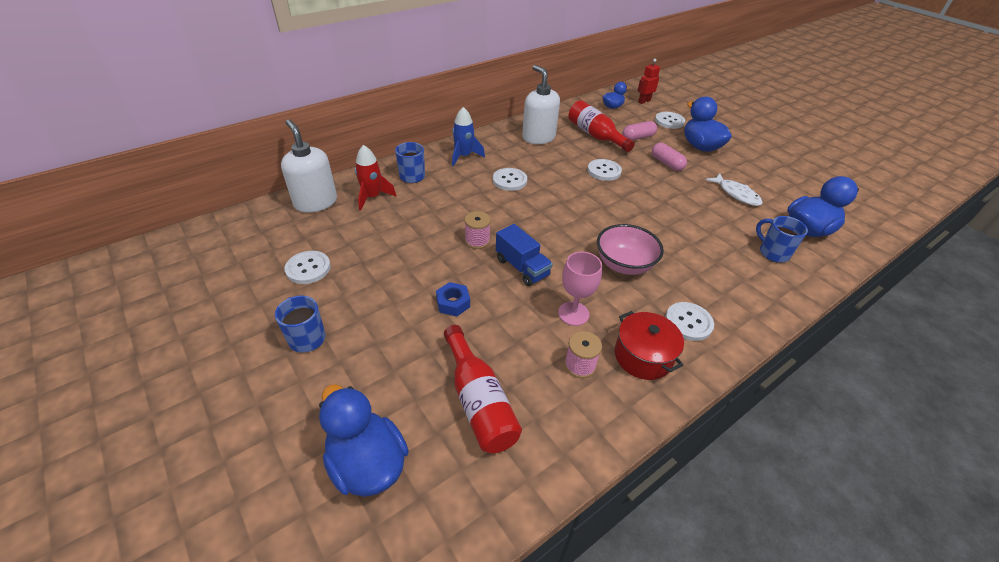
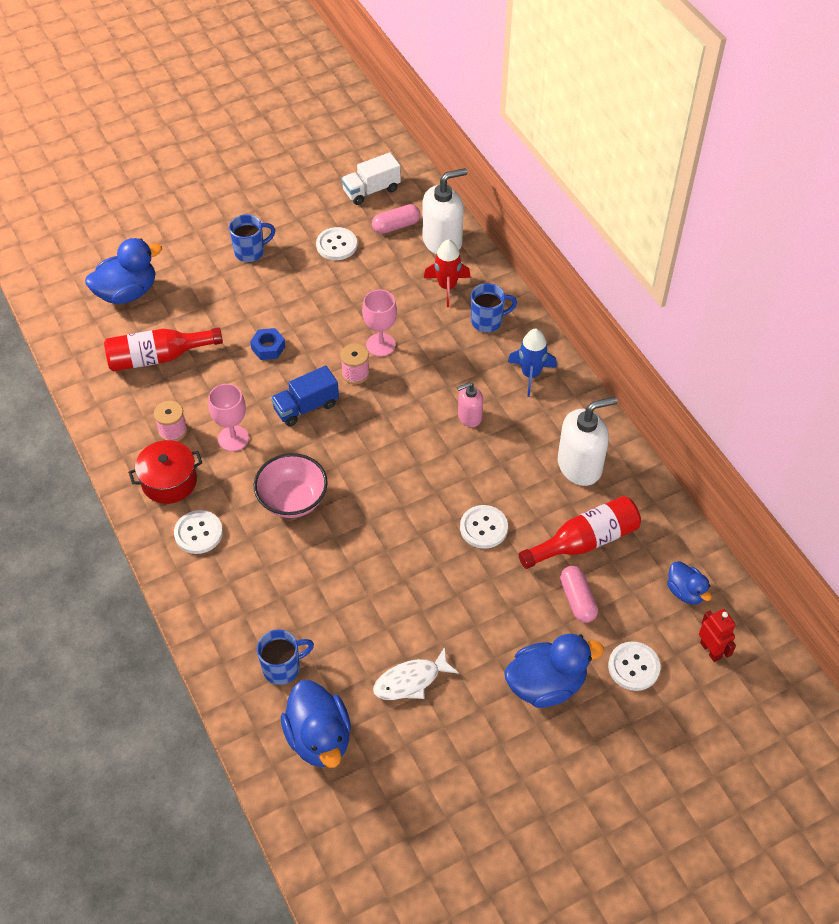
camera: 100 degrees right, 10 degrees up
white button [493,168,527,191] -> pink soap dispenser [457,382,483,427]
pink capsule [652,143,687,171] -> pink capsule moved to [372,204,421,234]
none -> white truck [341,152,401,205]
none -> pink goblet [362,289,397,357]

